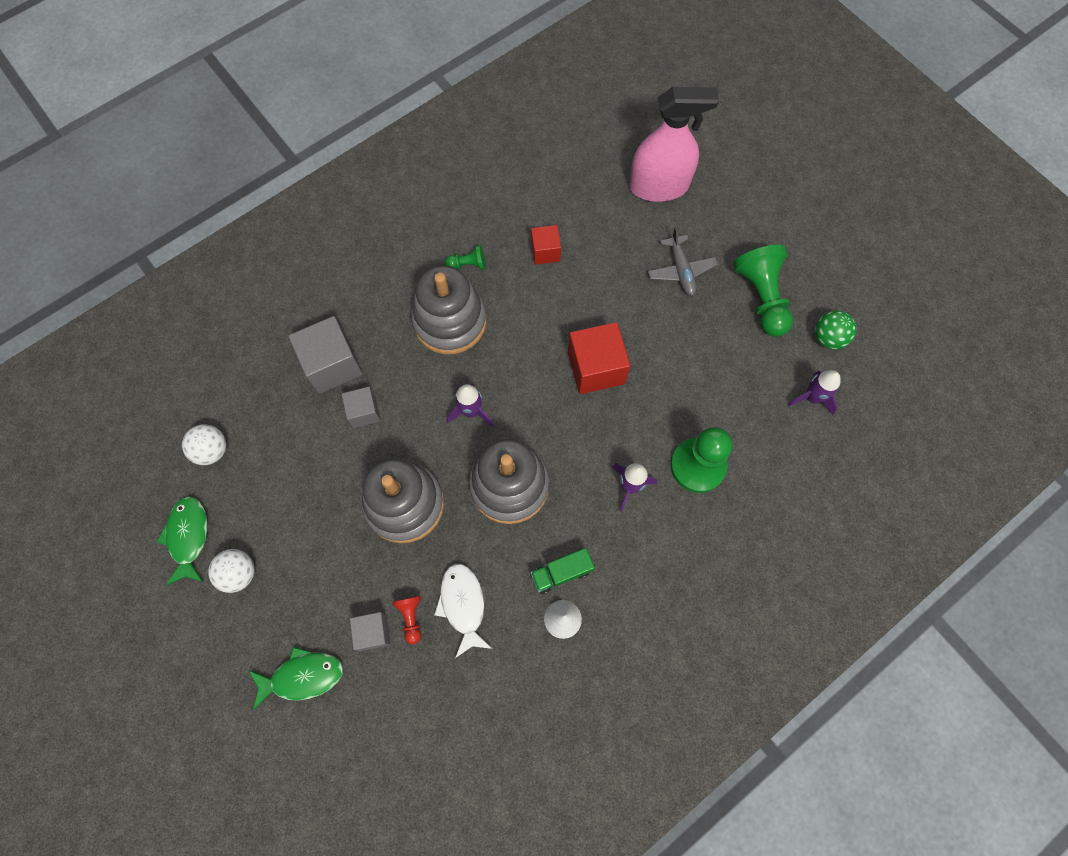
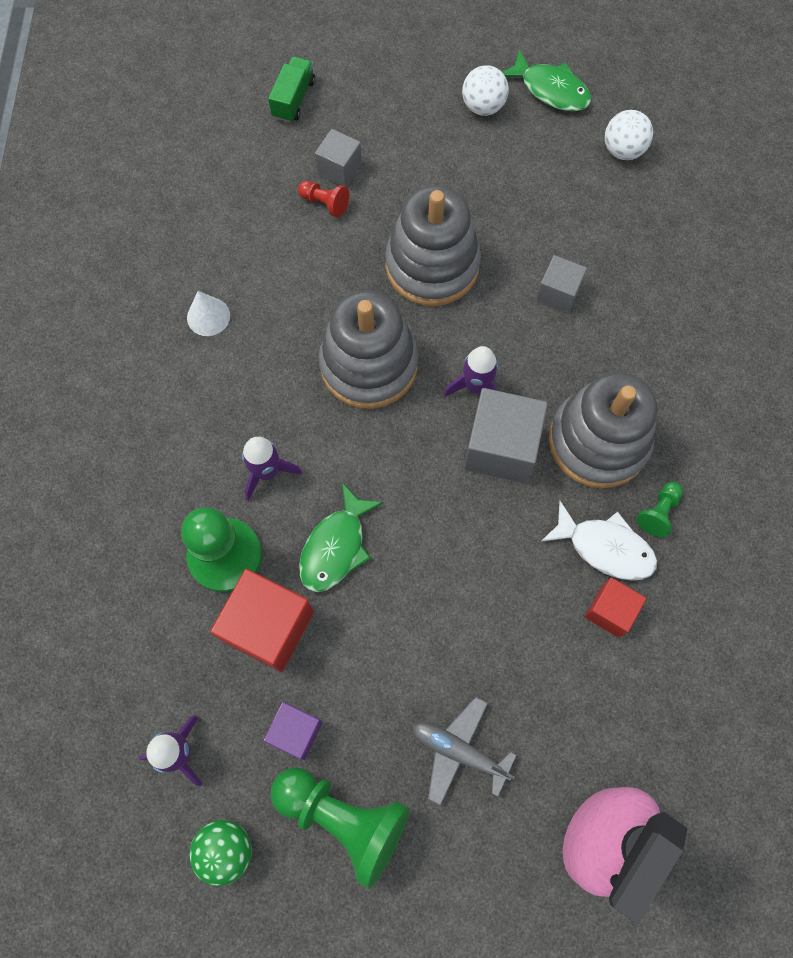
camera: 130 degrees right, 0 degrees up
green fish [249,647,343,710] -> green fish moved to [299,483,383,592]
grey cube [289,316,363,394] -> grey cube moved to [464,388,548,484]
white fish [434,564,492,658] -> white fish moved to [541,501,657,581]
green truck [530,548,595,594] -> green truck moved to [268,56,315,123]
red cube [568,322,630,394] -> red cube moved to [210,569,314,672]
none -> purple cube [263,702,323,760]

